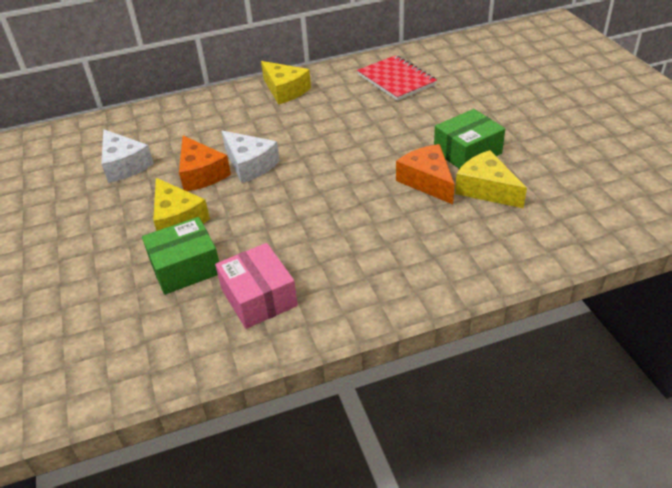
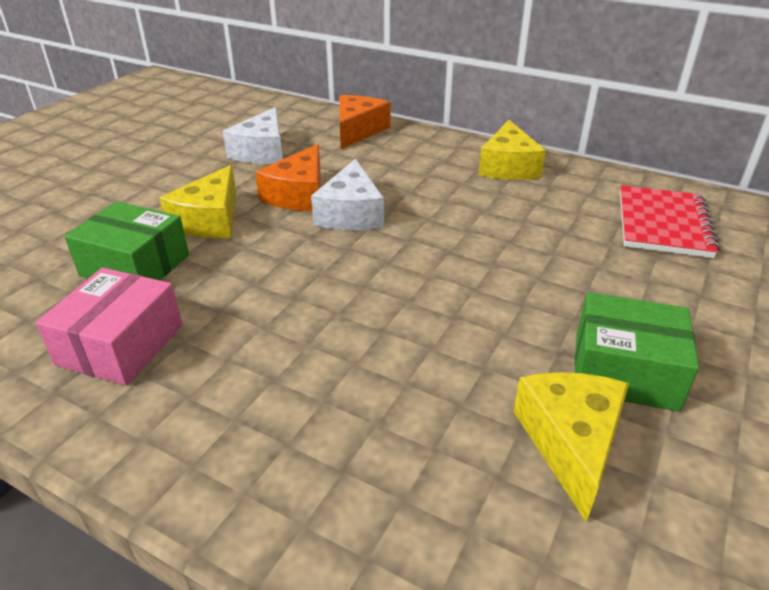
camera: 45 degrees right, 5 degrees down
orange cheese [396,144,455,204] -> orange cheese moved to [339,95,390,149]

